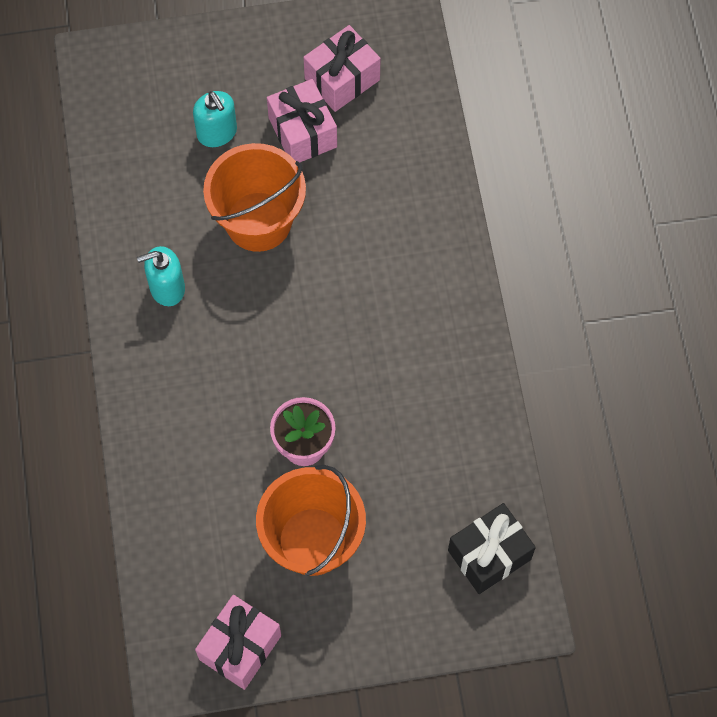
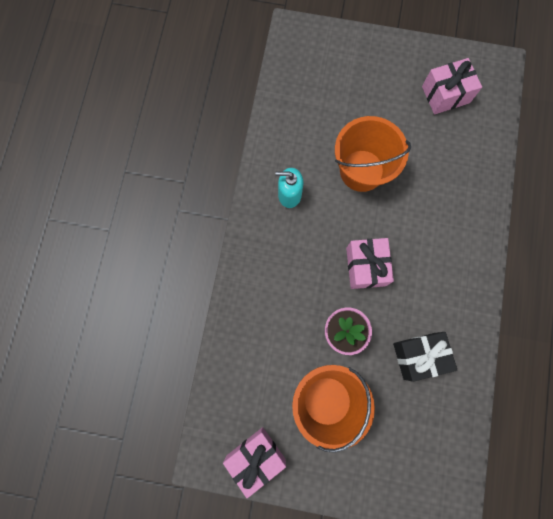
camera: 20 degrees right, 10 degrees up
turquoise soap dispenser [193,91,237,147] -> none
pink gift [267,79,337,162] -> pink gift moved to [346,238,394,289]
black gift [448,503,536,594] -> black gift moved to [393,332,457,382]

